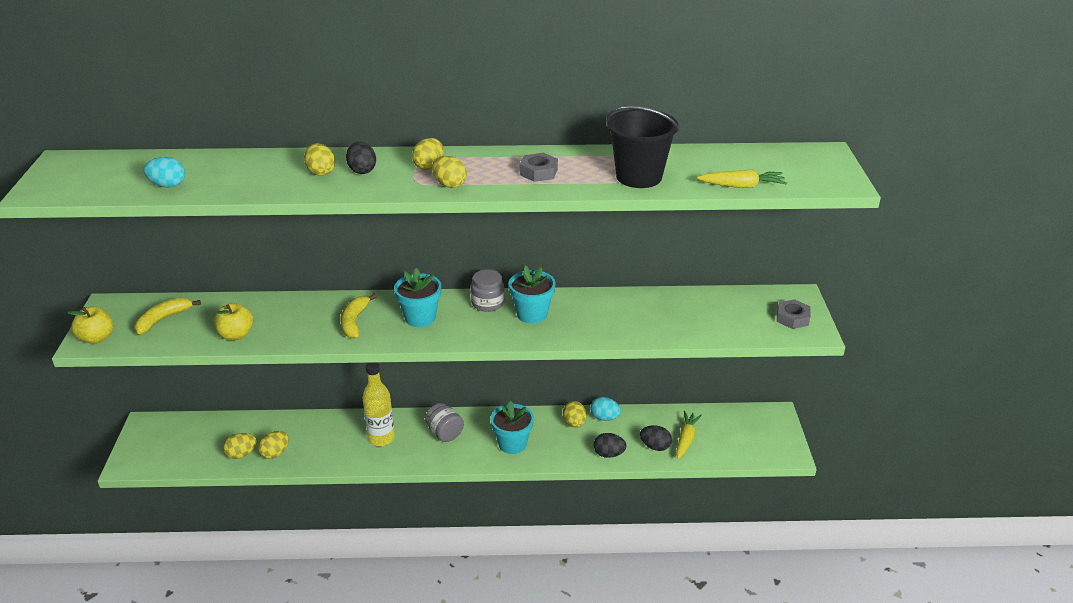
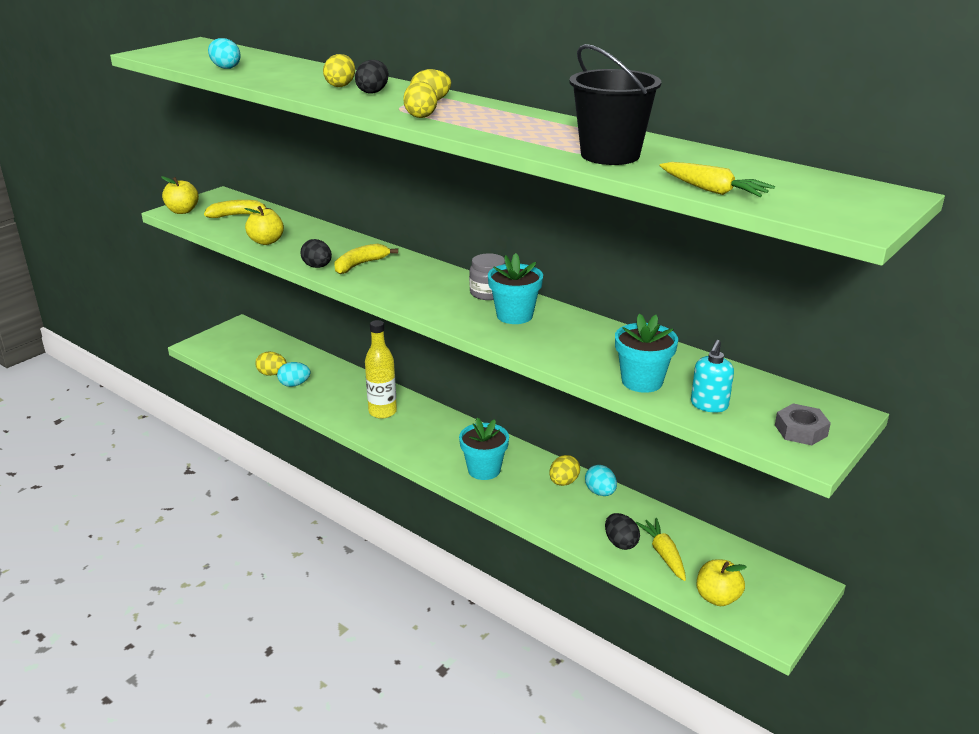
camera: 40 degrees right, 5 degrees down
yellow egg [258,431,289,459] -> turquoise egg [277,362,310,387]
turquoise flower pot [394,268,441,327] -> turquoise flower pot moved to [615,314,678,393]
grey jar [425,403,464,442] -> none
grey nut [520,153,558,182] -> none
black egg [594,433,626,458] -> black egg moved to [300,239,332,268]
yellow carrot [676,411,702,460] -> yellow carrot turned 75 degrees counterclockwise [635,518,686,581]
none -> turquoise soap dispenser [691,340,734,413]
none -> yellow apple [697,559,746,606]

